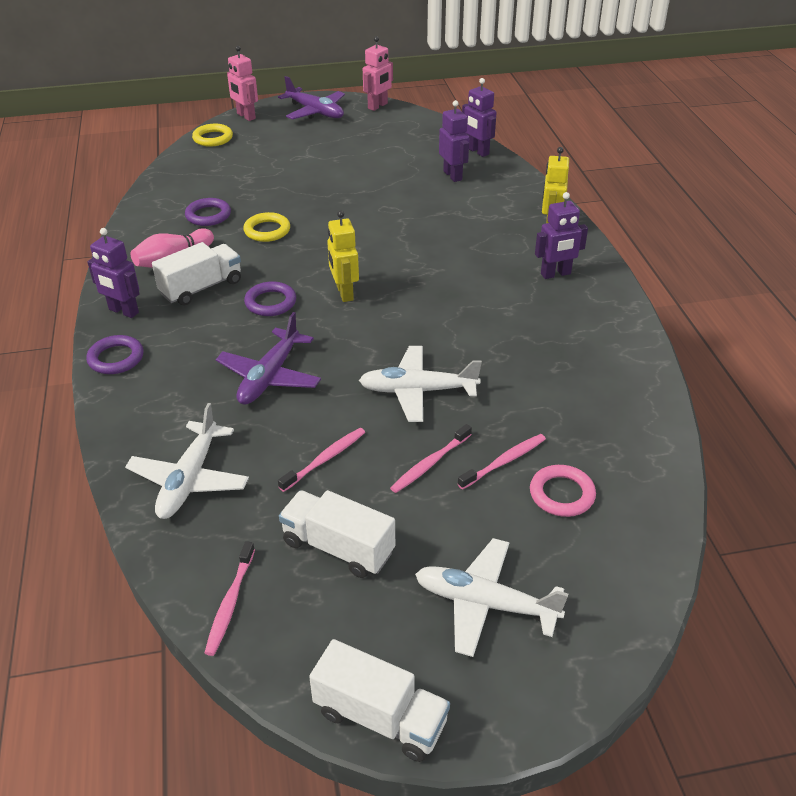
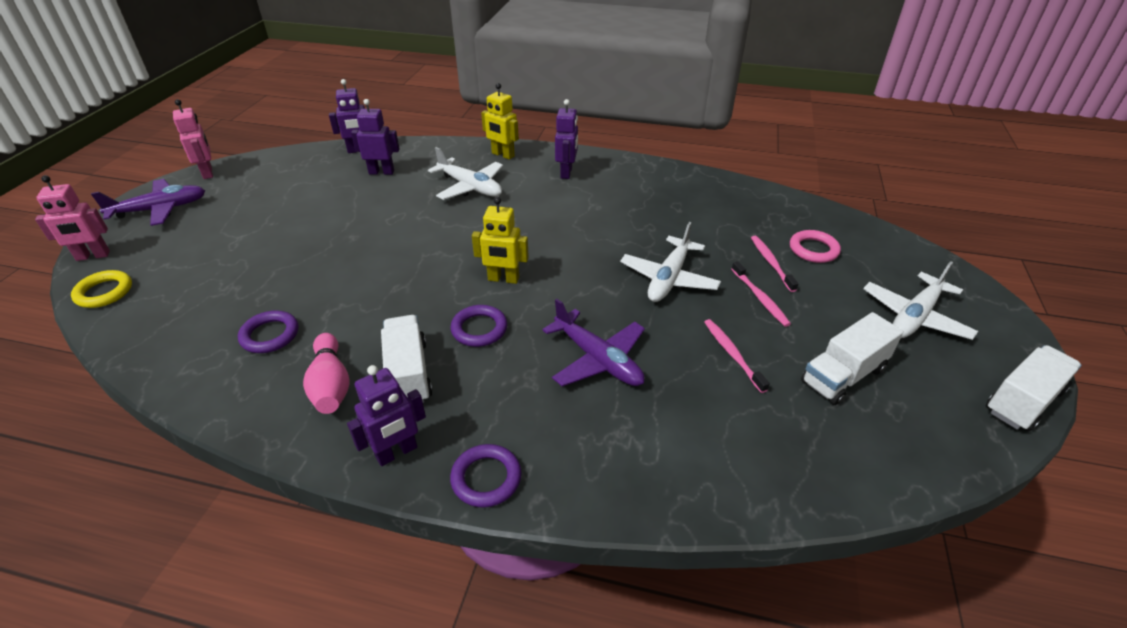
camera: 65 degrees left, 0 degrees up
white plane [125,403,249,519] -> white plane moved to [428,147,503,200]
pink toothbrush [205,541,255,656] -> none
yellow ring [243,212,290,242] -> none

